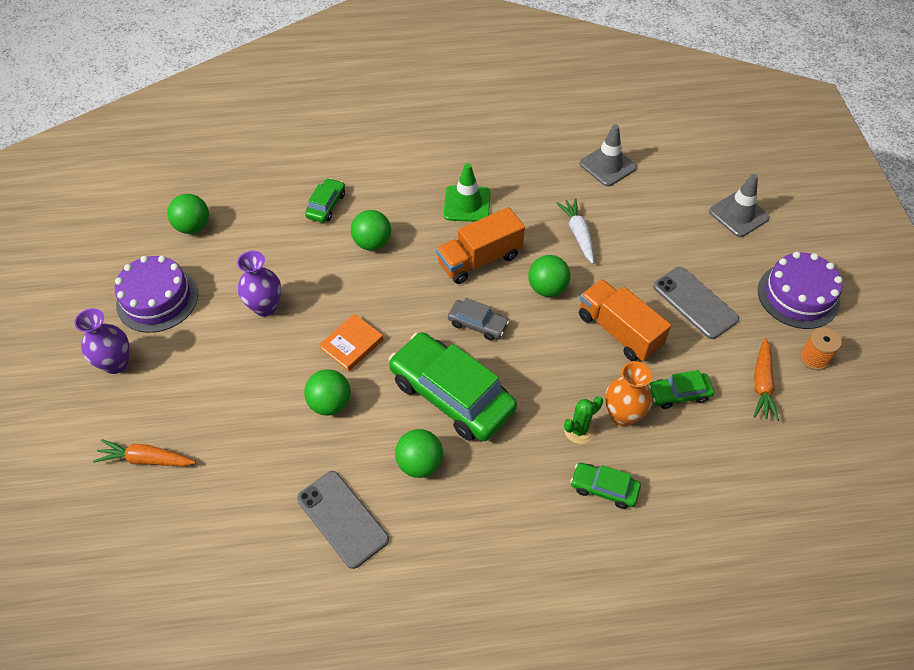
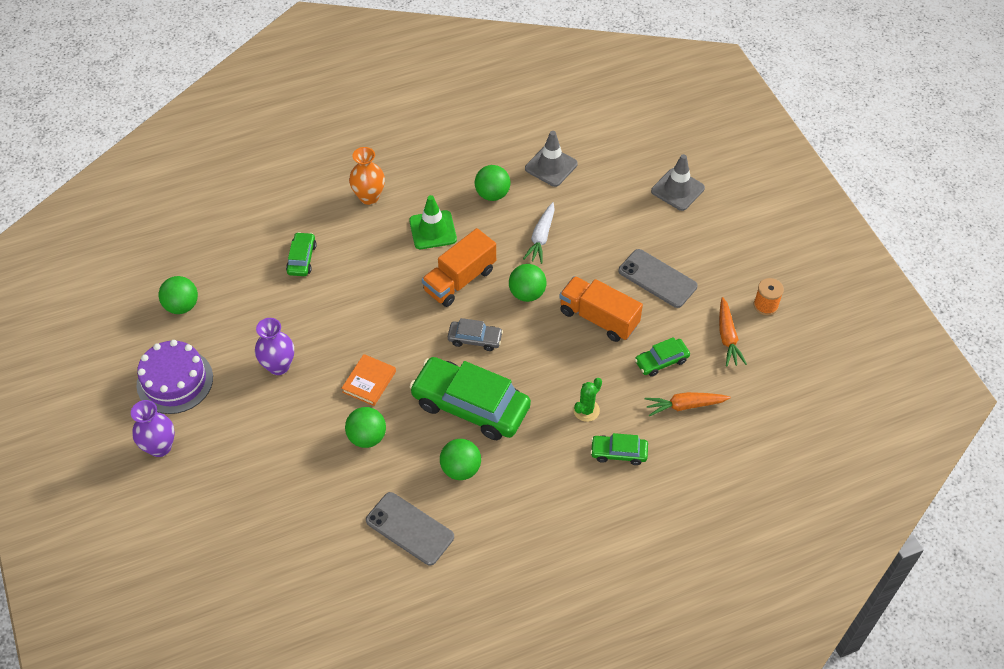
camera: 15 degrees left, 0 degrees up
orange carrot [93,439,196,466] -> orange carrot moved to [645,392,731,416]
green ball [351,210,391,251] -> green ball moved to [475,165,510,201]
white carrot [556,198,594,264] -> white carrot turned 135 degrees counterclockwise [523,202,555,264]
orange vase [605,361,652,427] -> orange vase moved to [349,147,385,205]
purple cake [758,252,843,329] -> none

